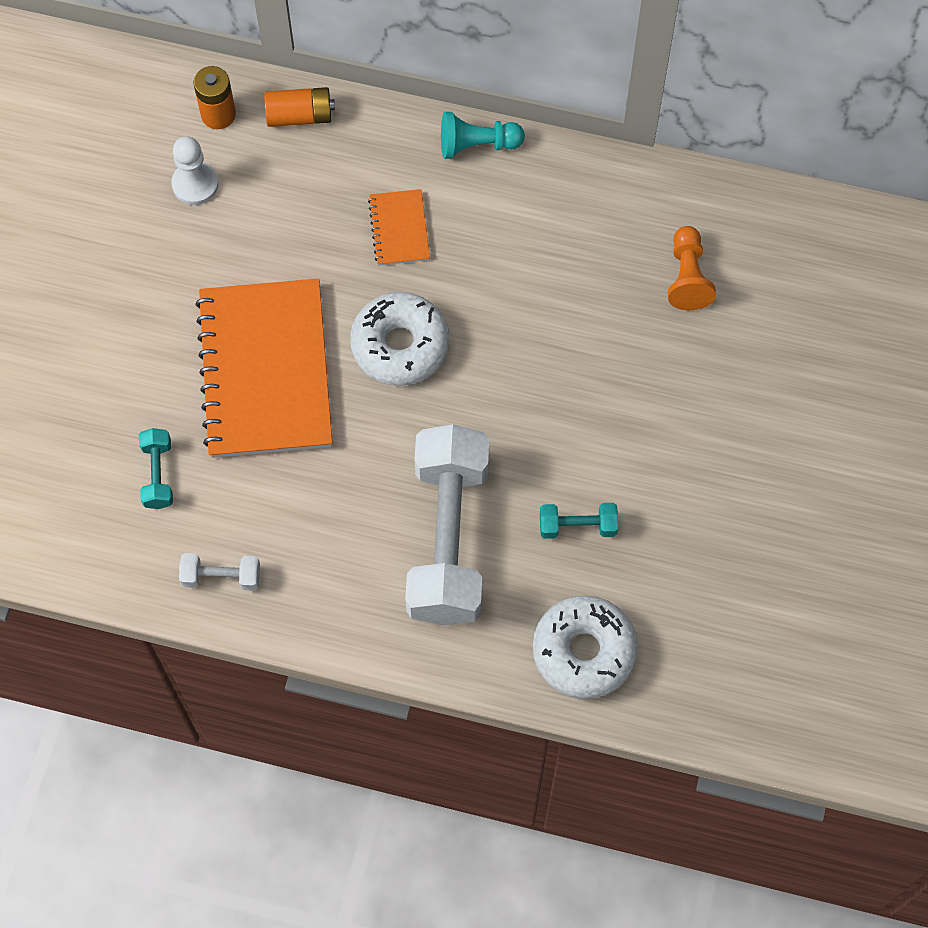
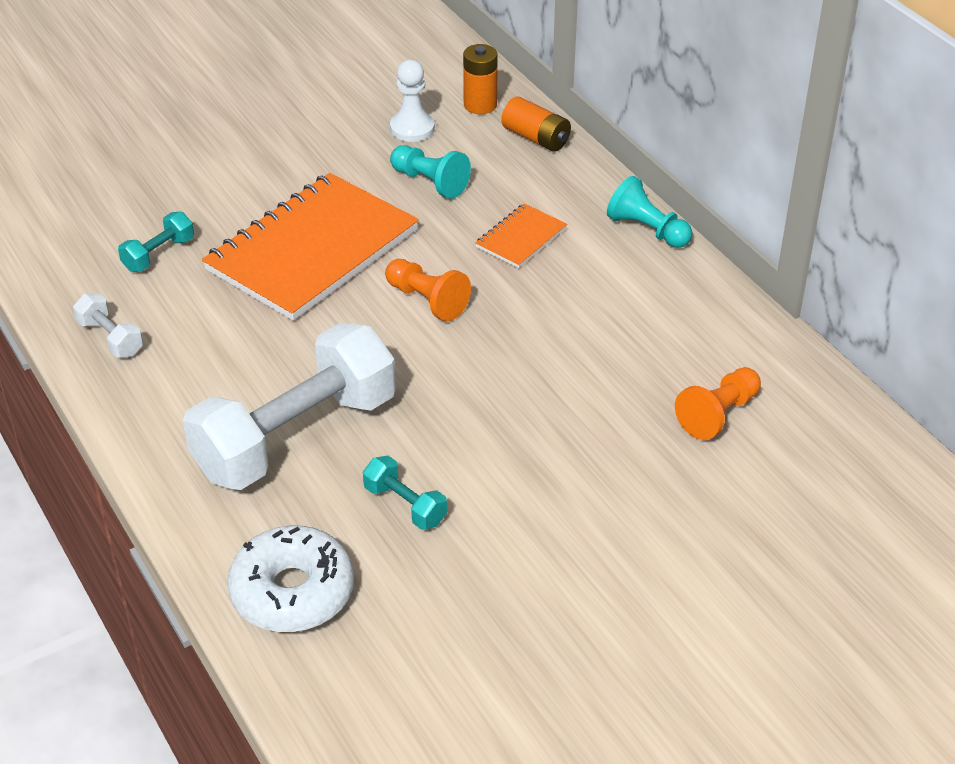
camera: 45 degrees right, 25 degrees down
white donut [350,292,449,386] -> orange pawn [385,259,471,321]
none -> turquoise pawn [390,145,471,199]

